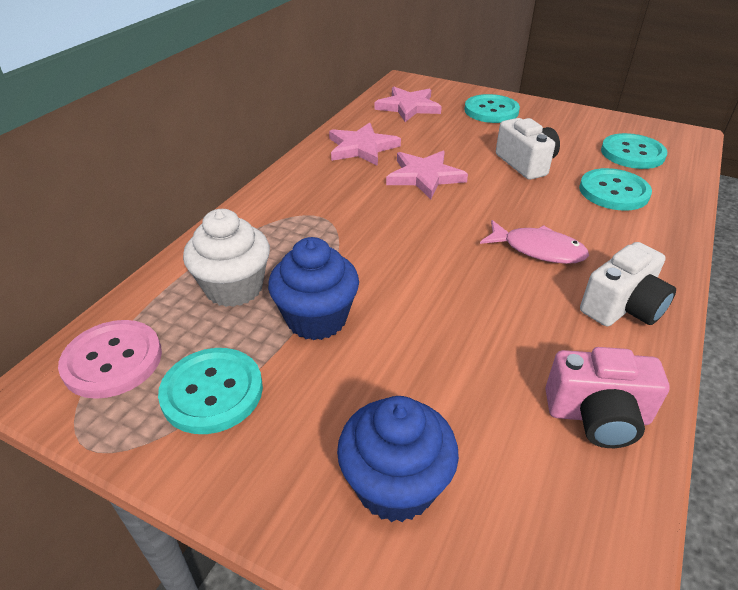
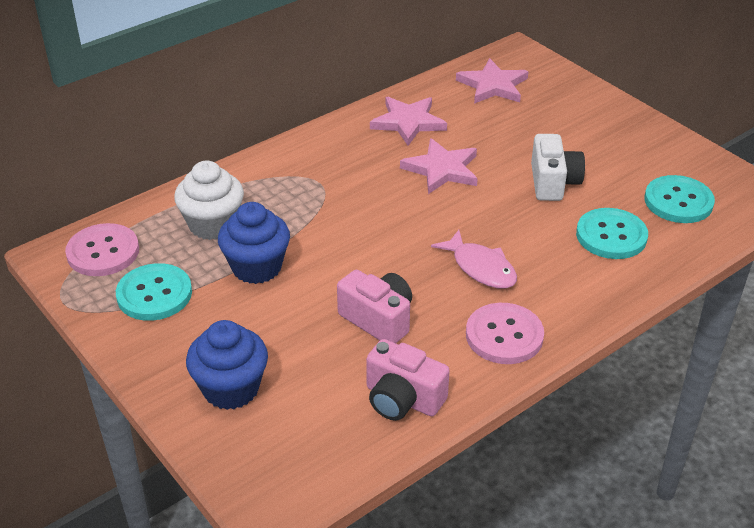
camera: 25 degrees right, 0 degrees up
turquoise button [464,94,520,123] -> none
white camera [580,242,676,326] -> pink button [466,303,544,364]
none -> pink camera [337,270,412,343]

